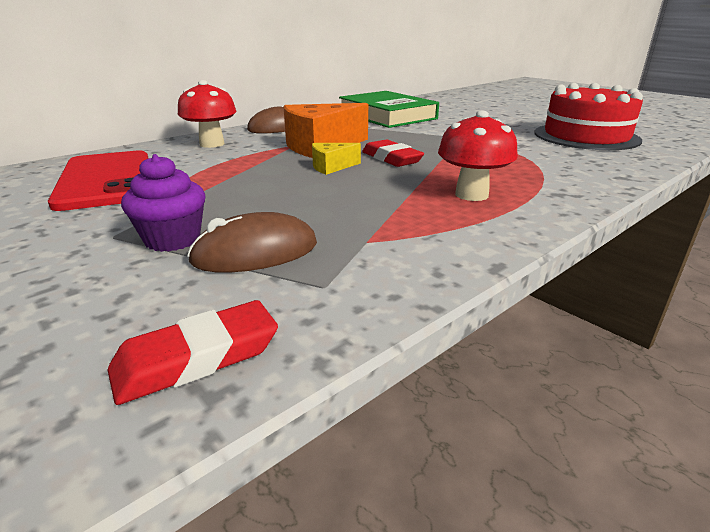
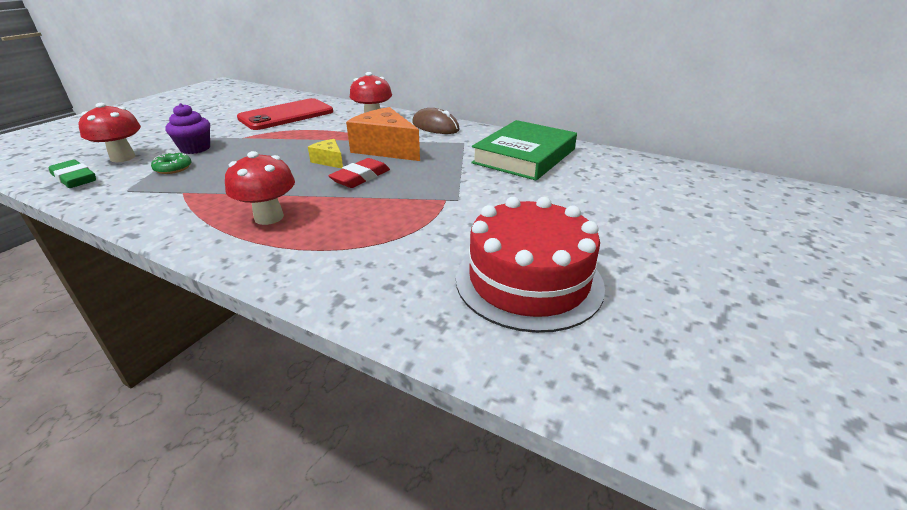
camera: 70 degrees right, 5 degrees up
red eraser [108,300,278,405] -> green eraser [49,160,96,188]
brown mouse [187,212,317,273] -> green donut [151,152,191,174]
none -> red mushroom [78,103,141,162]

